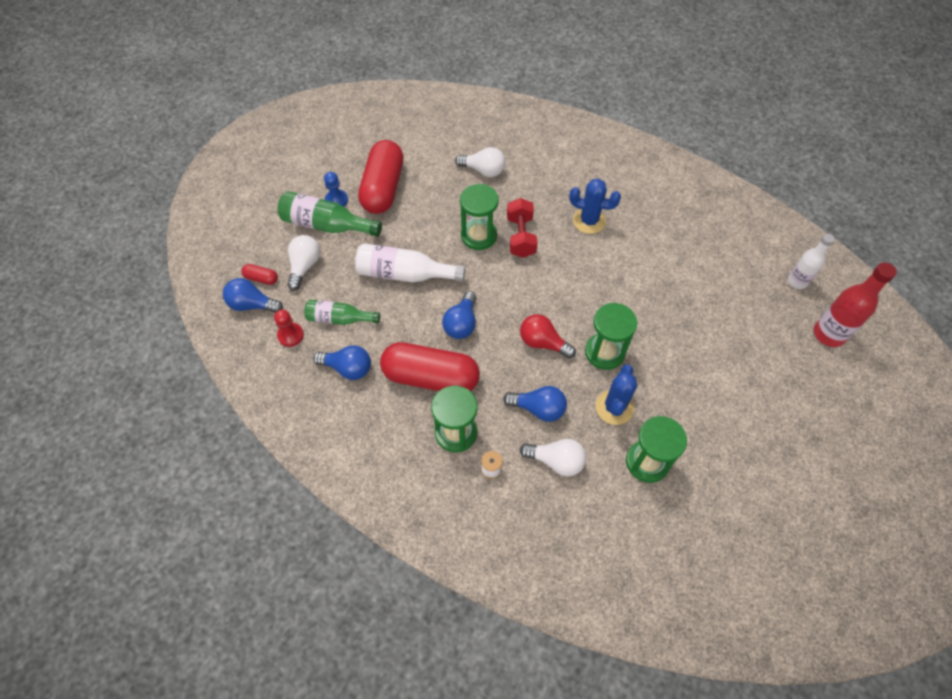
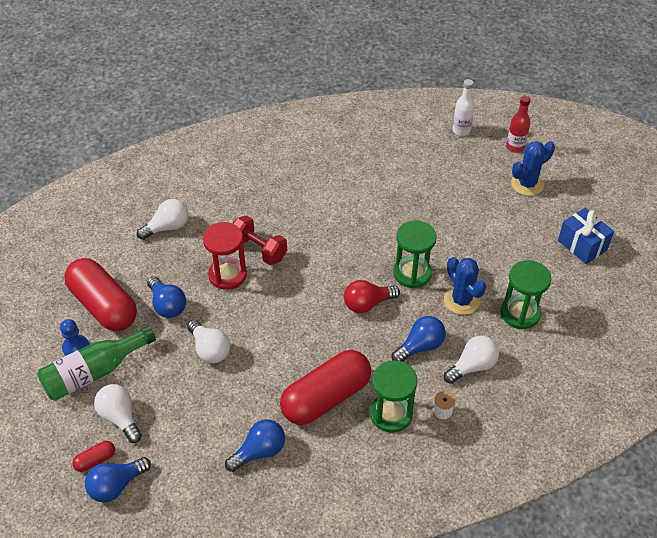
camera: 50 degrees left, 10 degrees down
red pawn [274,310,304,347] -> none
green bottle [304,299,380,325] -> none
white bottle [355,243,466,283] -> white light bulb [187,320,230,363]
blue light bulb [442,291,476,339] -> blue light bulb moved to [147,276,186,318]
green hourglass [460,184,499,250] -> red hourglass [203,222,247,290]
blue cactus [569,179,621,234] -> blue cactus moved to [511,141,555,196]
red bottle [814,262,897,347] -> red bottle [506,96,531,153], size x0.66
none -> blue gift [558,208,614,264]

